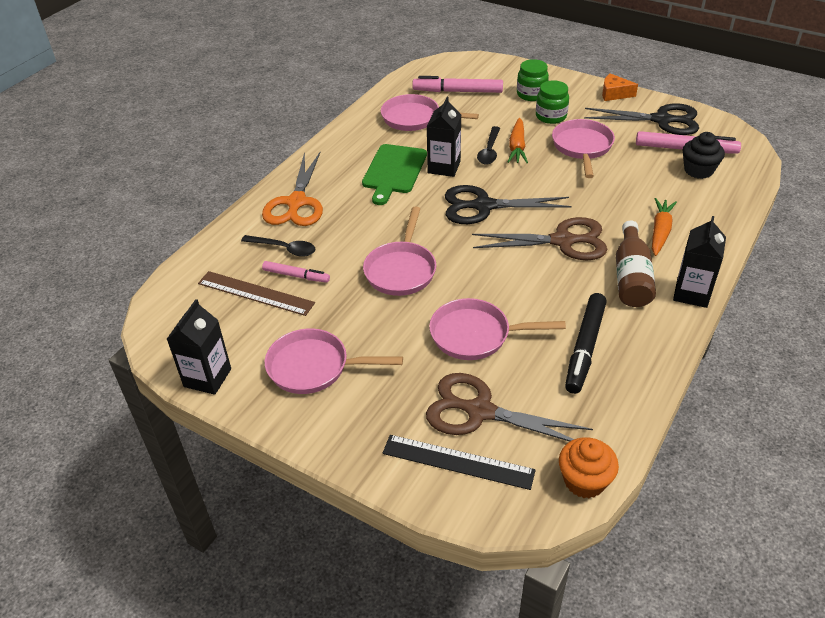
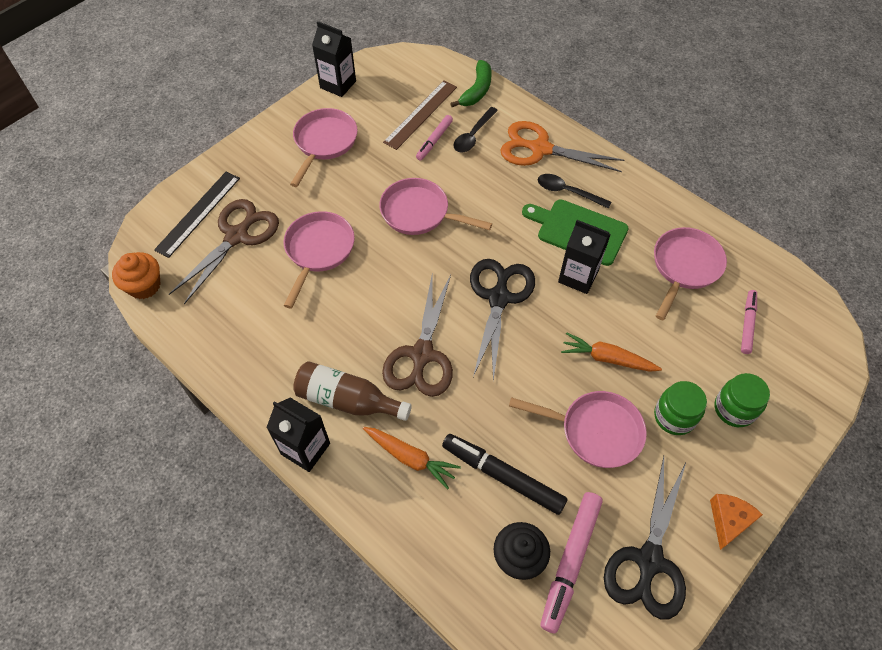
camera: 100 degrees right, 15 degrees up
pink marker [412,76,503,93] -> pink marker [741,290,757,354], size x0.61
black spoon [477,126,500,164] -> black spoon moved to [538,174,611,209]
black marker [565,293,607,394] -> black marker moved to [442,434,567,515]
none -> green banana [450,60,492,107]

